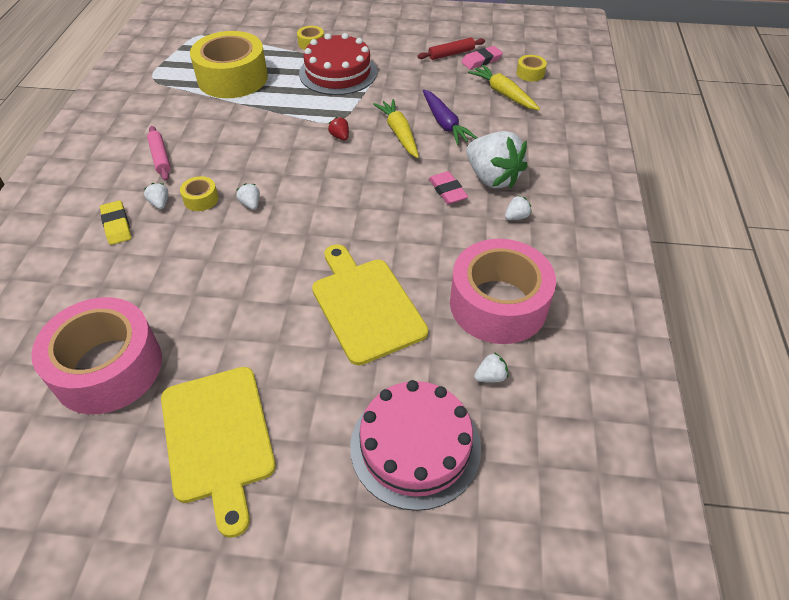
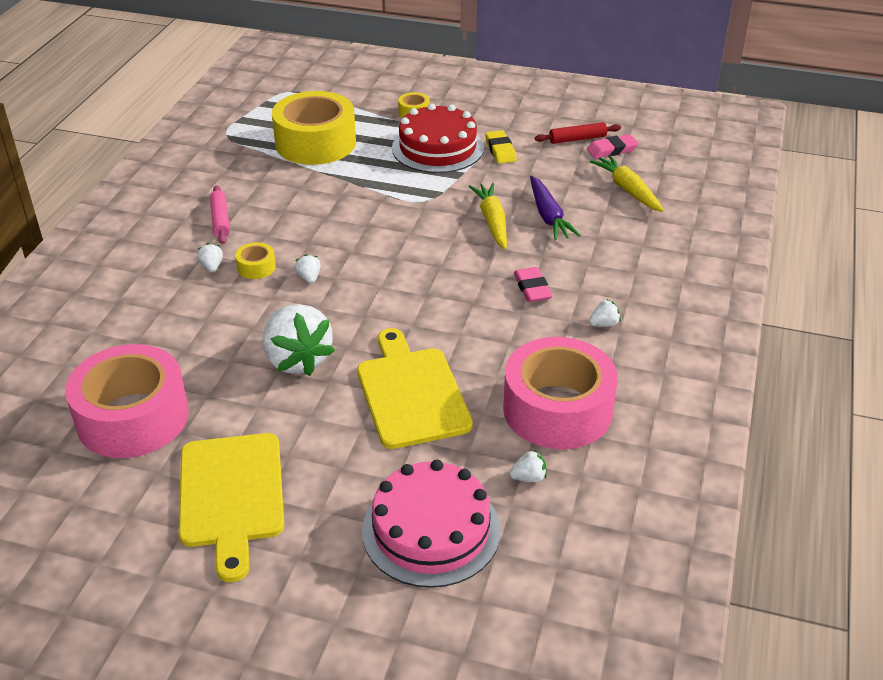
camera: 10 degrees right, 10 degrees down
yellow eraser [100,200,131,245] -> yellow eraser moved to [485,130,517,164]
red strawberry [328,117,349,140] -> none
white strawberry [467,131,528,189] -> white strawberry moved to [263,304,335,376]
yellow tape [516,55,547,82] -> none

